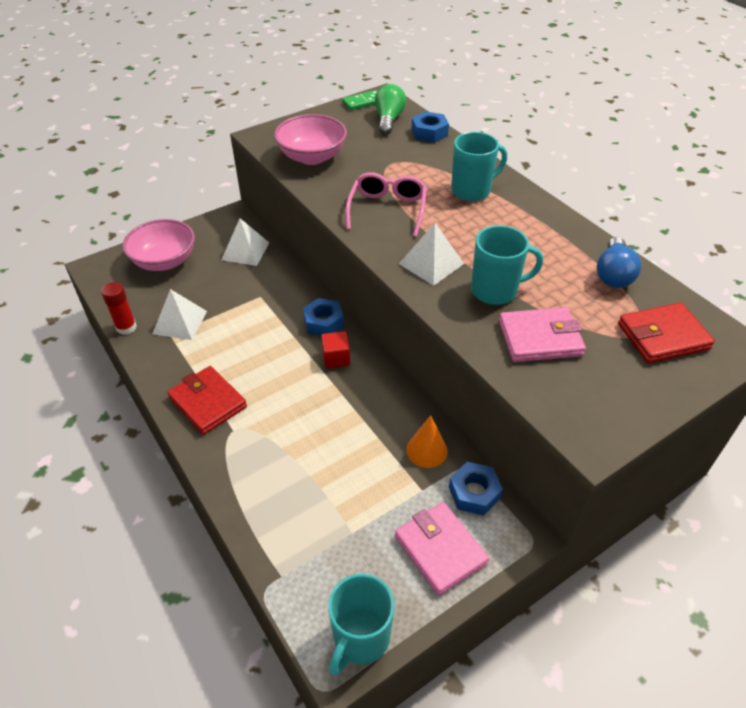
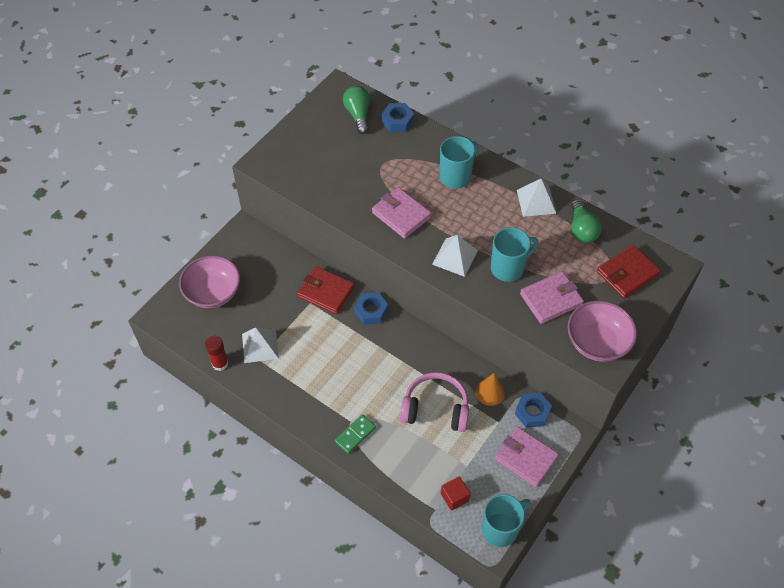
camera: 20 degrees left, 10 degrees up
red wallet [167,366,247,435] -> red wallet moved to [297,267,354,314]
white pyramid [221,219,269,266] -> white pyramid moved to [517,178,556,217]
pink bowl [274,114,347,165] -> pink bowl moved to [568,301,637,362]
red cube [321,331,350,368] -> red cube moved to [441,476,471,511]
turquoise mug [328,574,394,676] -> turquoise mug turned 135 degrees counterclockwise [482,494,530,547]
green domino [342,90,378,110] -> green domino moved to [335,414,376,454]
pink glasses [346,172,427,236] -> pink wallet [372,187,431,239]
blue light bulb [597,237,641,288] -> green light bulb [571,199,602,243]
none -> pink headphones [400,372,469,432]

